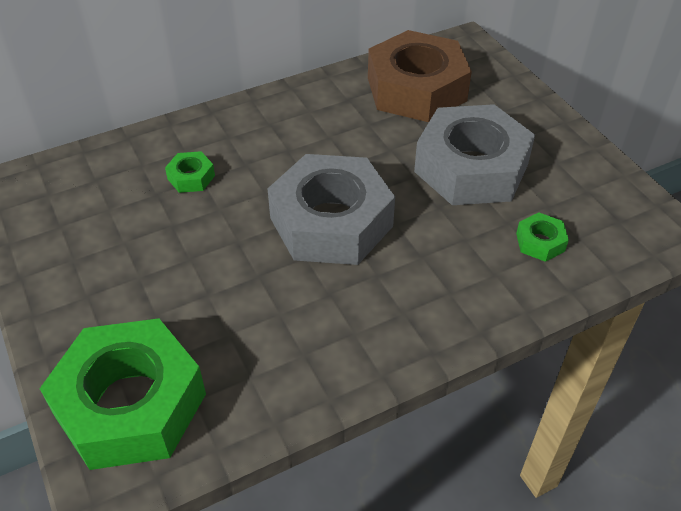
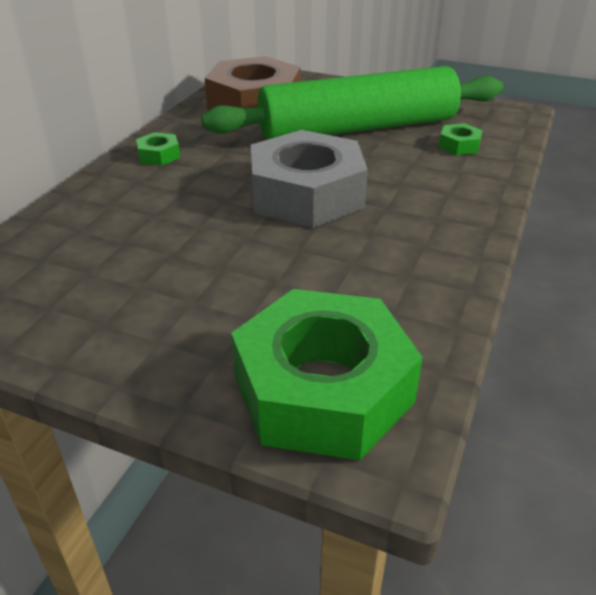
camera: 40 degrees left, 10 degrees down
green nut [165,151,215,193] -> green nut moved to [136,132,180,166]
grey nut [414,104,535,205] -> green rolling pin [201,66,503,140]

